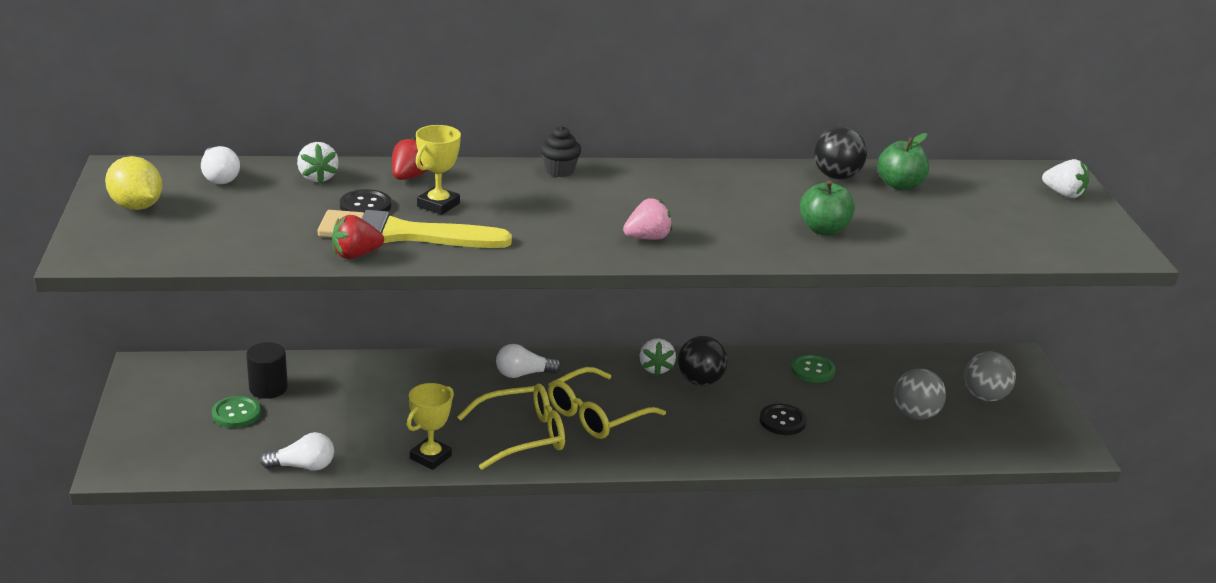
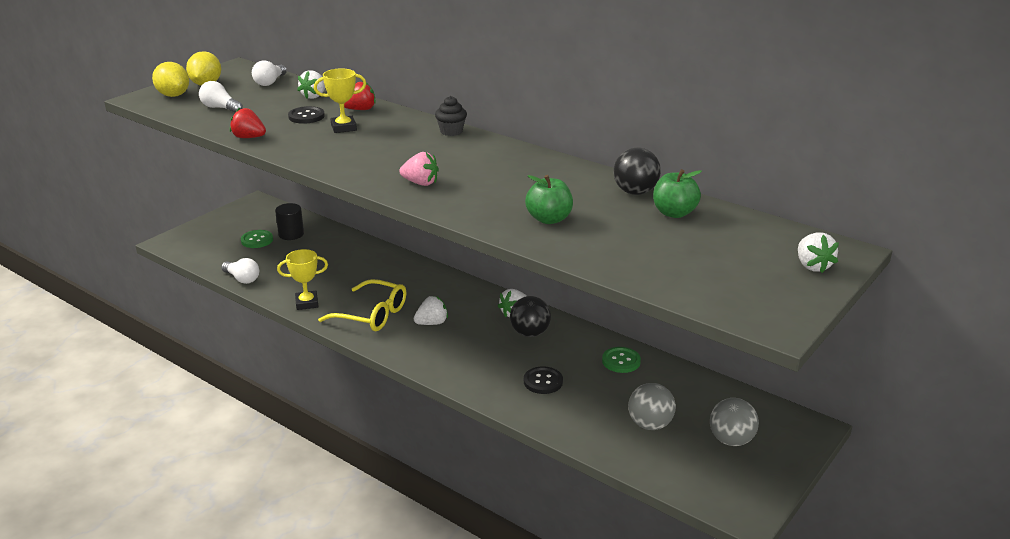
camera: 45 degrees right, 0 degrees up
yellow brush [318,210,512,248] -> none
white light bulb [496,344,561,378] -> white light bulb moved to [199,81,243,113]
yellow glasses [548,367,666,439] -> white strawberry [413,296,448,325]
none -> yellow lemon [152,62,189,97]

